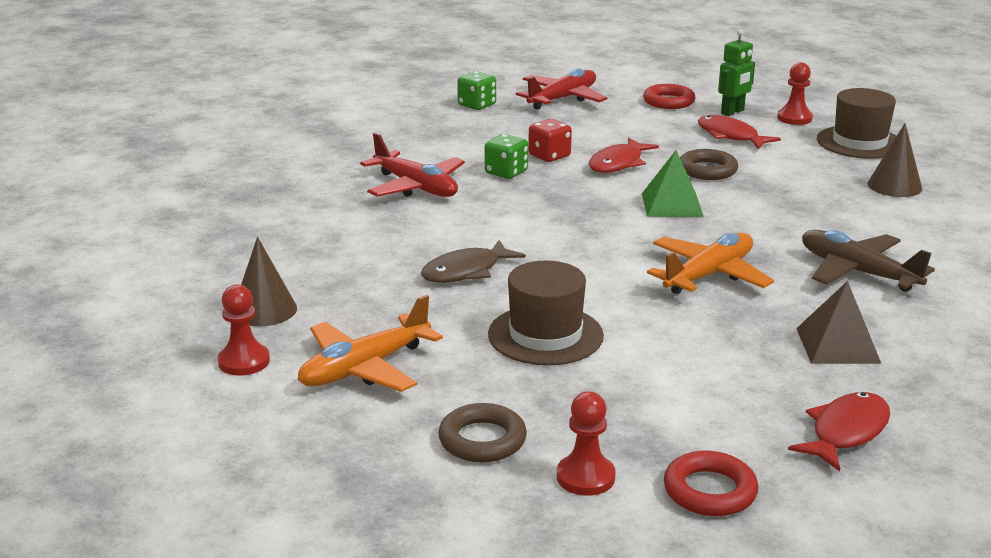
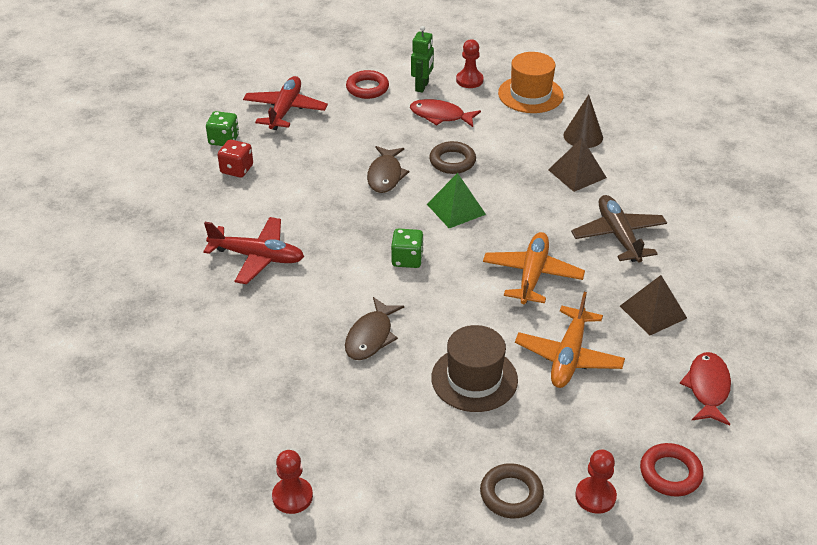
camera: 30 degrees left, 15 degrees up
brown cone [241,237,297,326] -> none
orange plane [298,295,443,392] -> orange plane moved to [515,292,625,388]
green dice [485,134,528,179] -> green dice moved to [391,228,424,268]
red dice [528,119,572,162] -> red dice moved to [218,140,253,178]
red fish [589,137,659,173] -> brown fish [367,146,409,193]
brown plane [802,230,935,292] -> brown plane turned 60 degrees clockwise [571,195,667,263]
brown hat [817,88,896,159] -> orange hat [498,52,564,113]
none -> brown pyramid [548,138,607,192]

